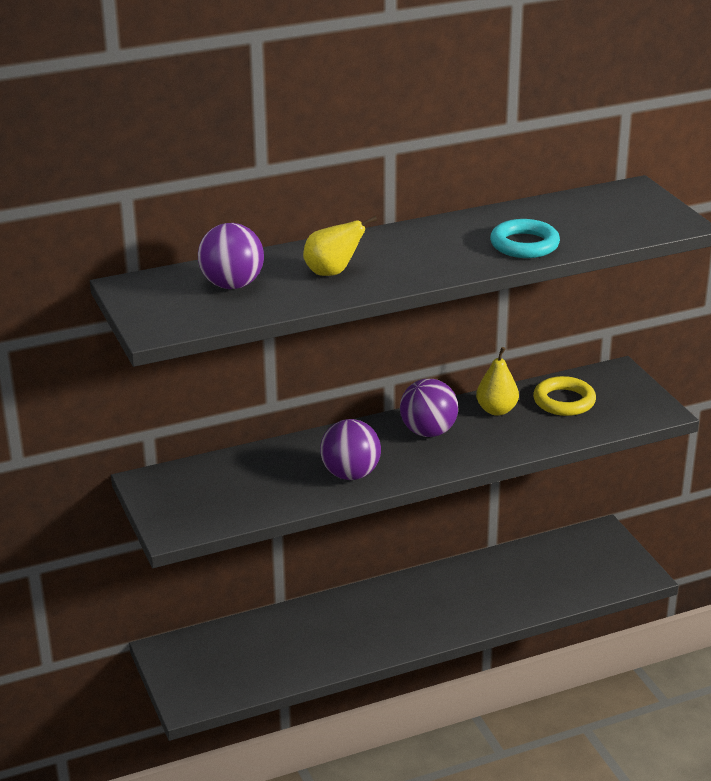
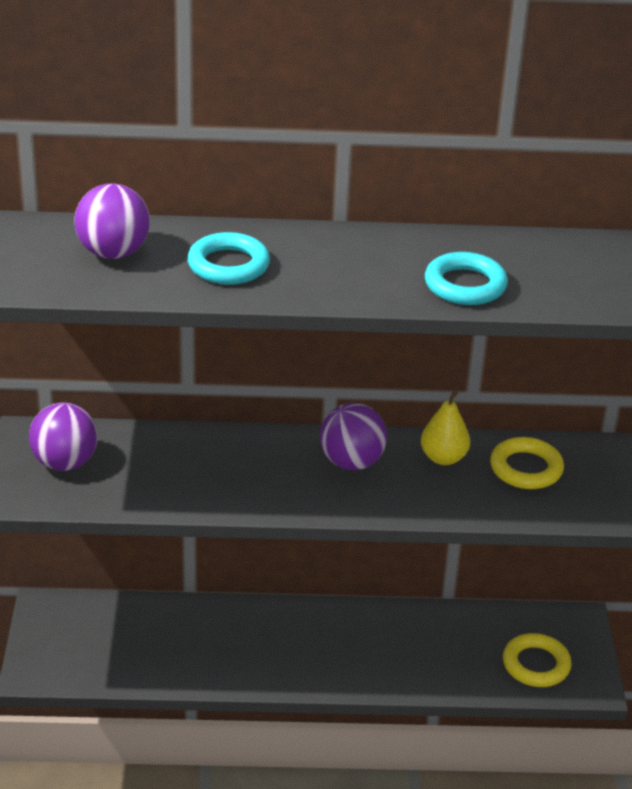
camera: 20 degrees right, 5 degrees up
yellow pear [303,216,377,276] -> turquoise ring [187,232,270,285]
purple ball [320,419,381,480] -> purple ball moved to [29,402,98,471]
none -> yellow ring [503,633,572,687]

